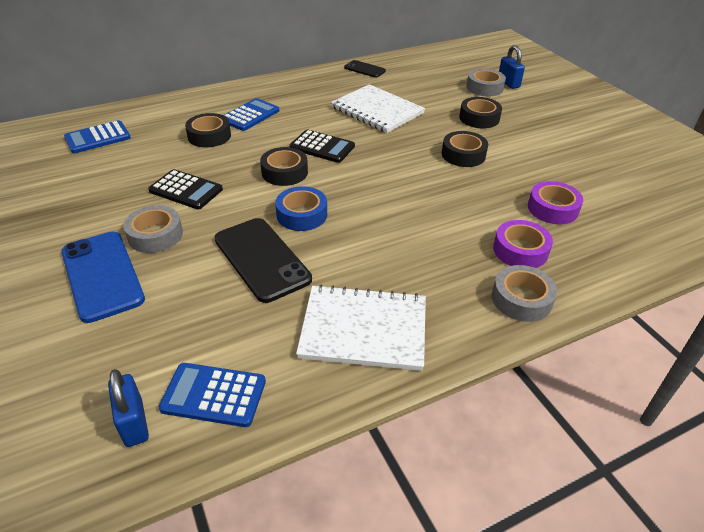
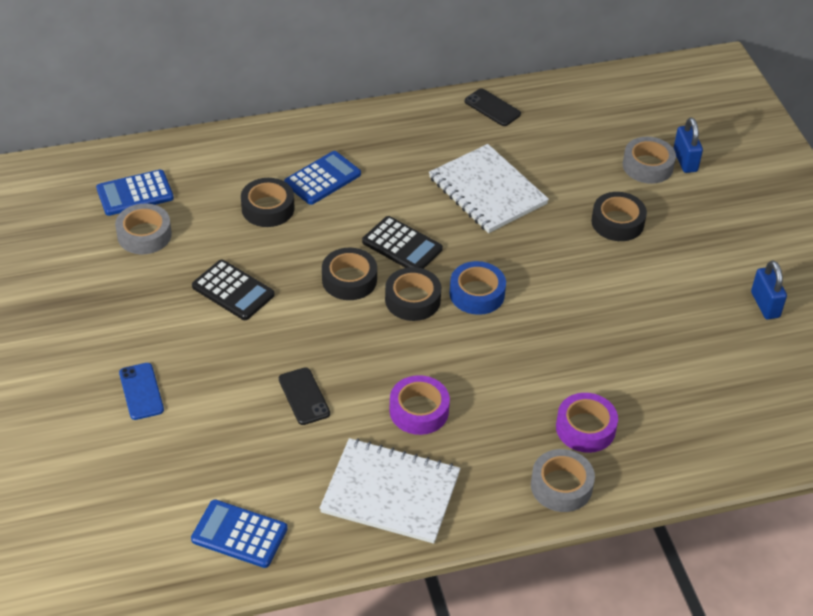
camera: 10 degrees right, 5 degrees up
blue phone [61,232,145,323] -> blue phone [119,363,164,420], size x0.55
blue padlock [108,369,149,447] -> blue padlock moved to [751,261,787,319]
grey tape [123,205,183,253] -> grey tape moved to [115,204,172,254]
black phone [214,218,312,303] -> black phone [279,367,330,425], size x0.55
blue tape [275,186,327,231] -> blue tape moved to [449,261,506,315]
black tape [442,131,488,167] -> black tape moved to [385,267,441,321]
purple tape [528,181,583,224] -> purple tape moved to [389,375,450,435]

